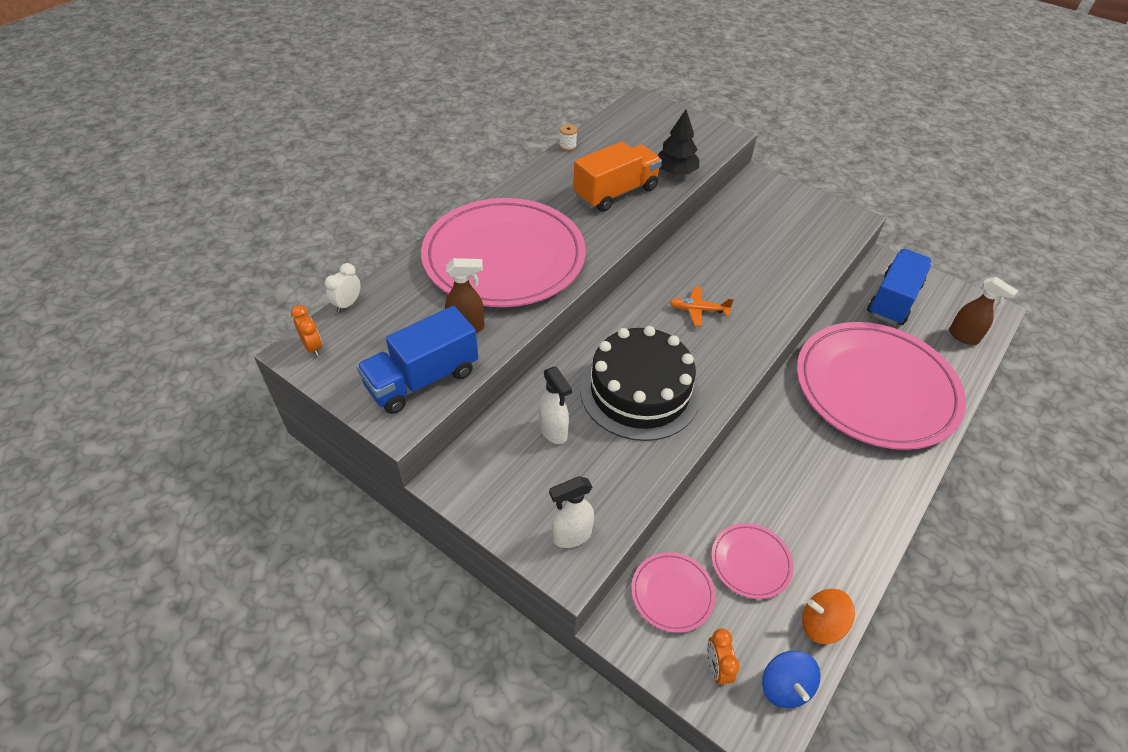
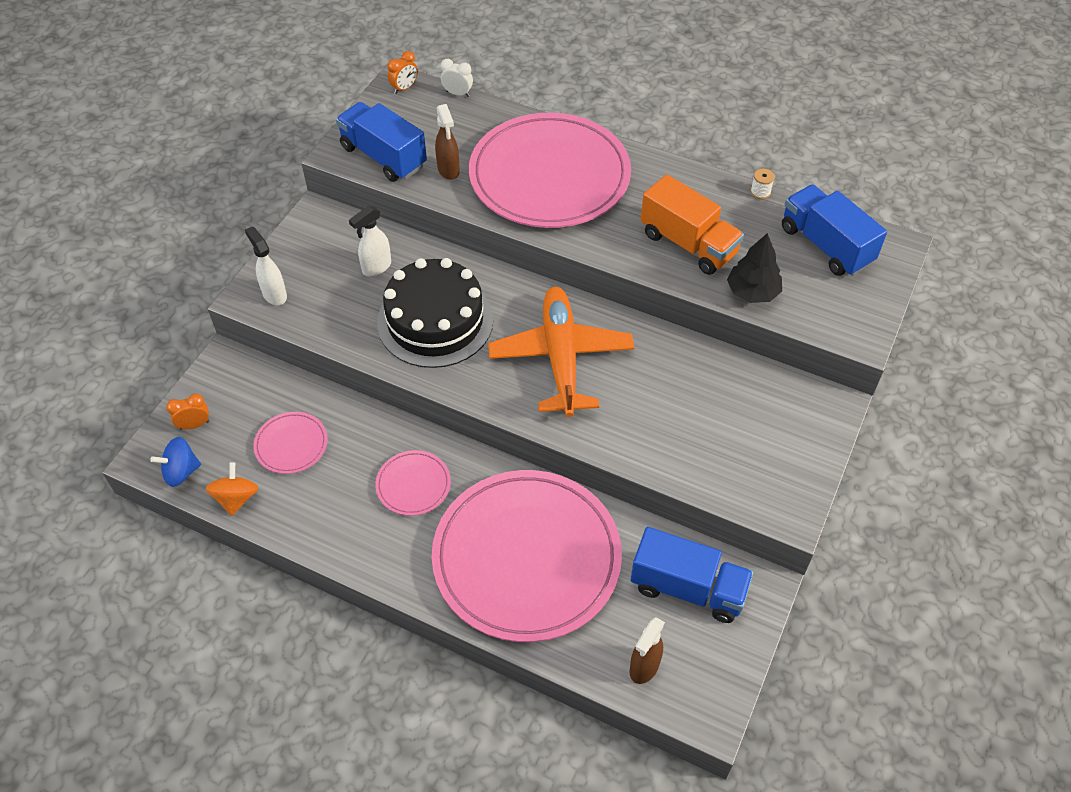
camera: 80 degrees right, 5 degrees up
pink plate [631,552,715,633] -> pink plate moved to [375,450,451,516]
orange plane [669,286,734,326] -> orange plane [488,287,634,417], size x2.38
none -> blue truck [782,185,887,276]

